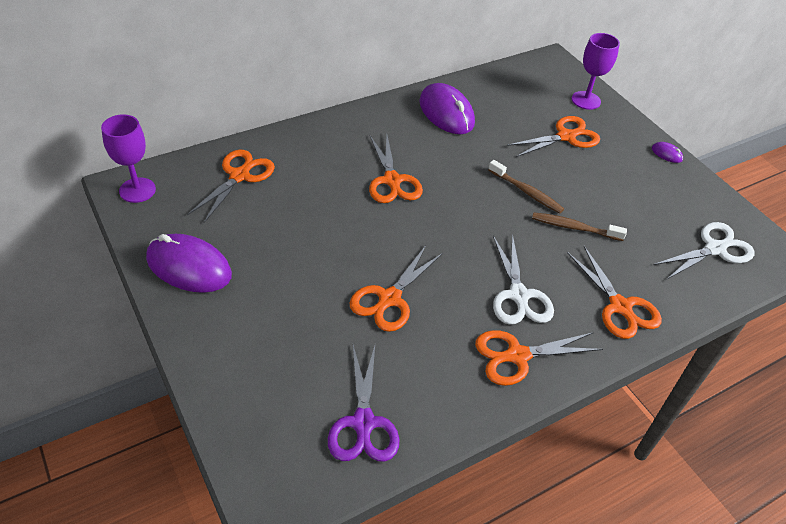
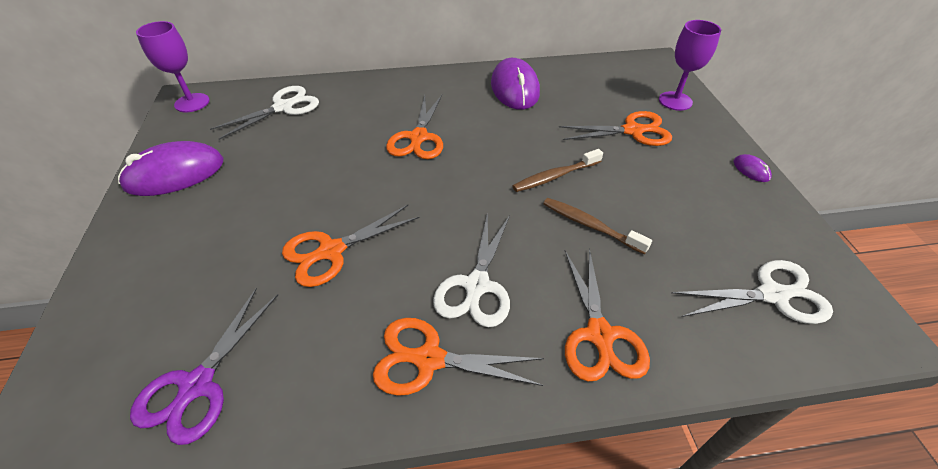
camera: 25 degrees right, 0 degrees up
purple mouse [146,234,232,293] -> purple mouse turned 75 degrees counterclockwise [118,141,224,196]
orange scissors [187,149,275,223] -> white scissors [210,86,319,140]
brown toothbrush [488,160,564,213] -> brown toothbrush turned 90 degrees clockwise [512,149,603,192]

